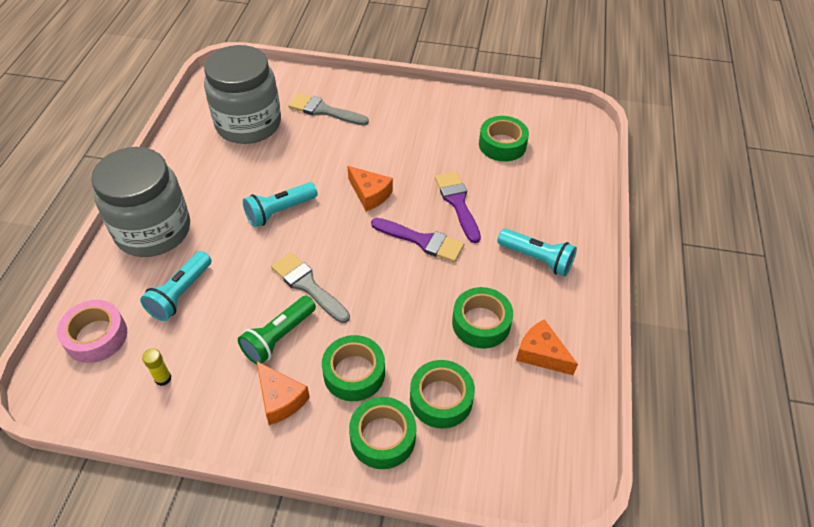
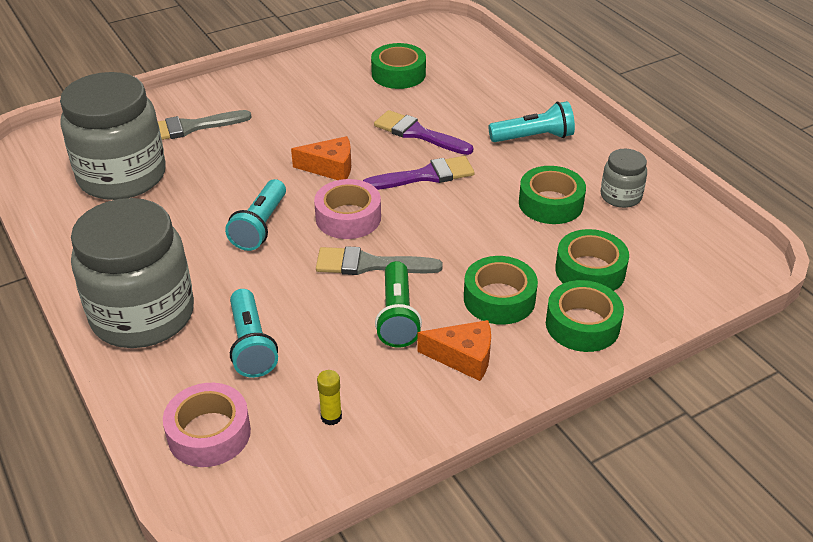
camera: 40 degrees left, 10 degrees down
orange cheese [516,319,578,375] -> grey jar [601,149,647,208]
none -> pink tape [314,179,381,239]

